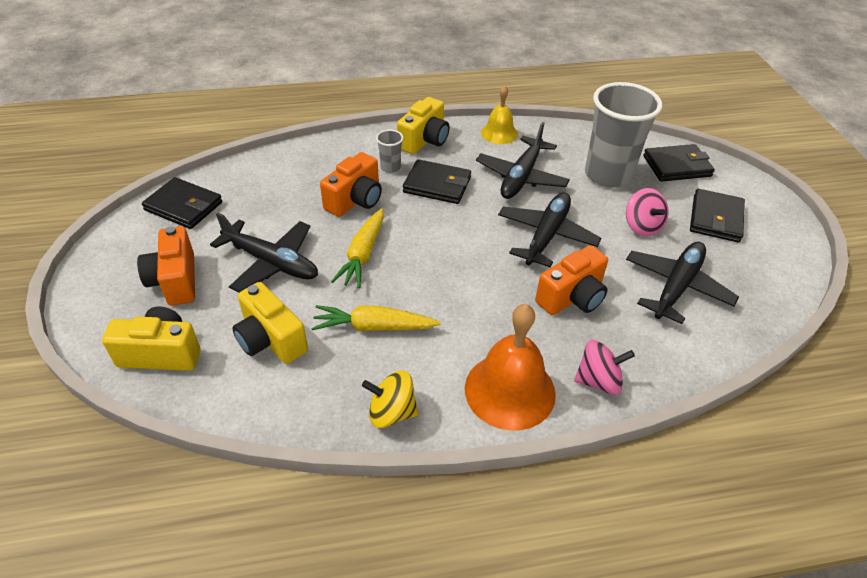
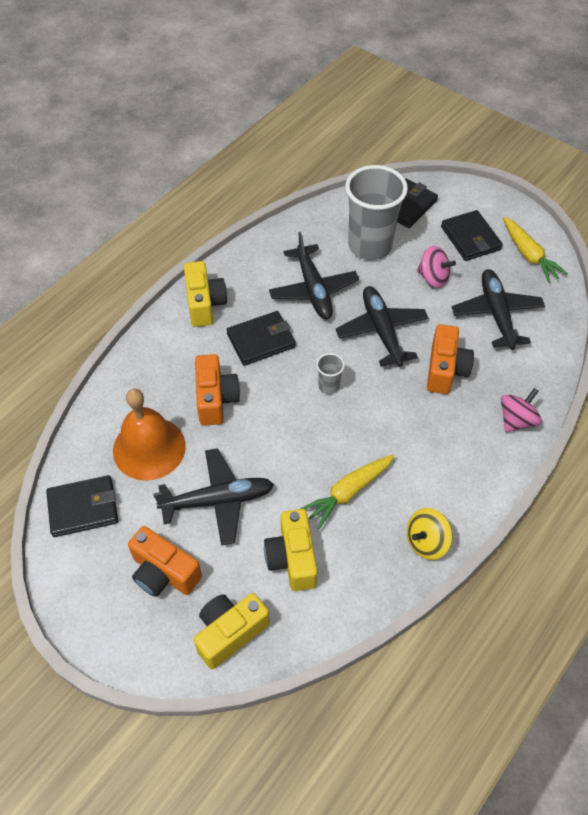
camera: 40 degrees left, 10 degrees up
yellow camera [232,282,308,364] -> yellow camera turned 75 degrees clockwise [264,509,318,591]
yellow carrot [331,208,384,288] -> yellow carrot moved to [503,217,568,283]
grey cup [376,130,403,173] -> grey cup moved to [316,353,345,394]
orange bell [465,304,556,431] -> orange bell moved to [113,389,186,481]
yellow bell [481,85,518,144] -> none

